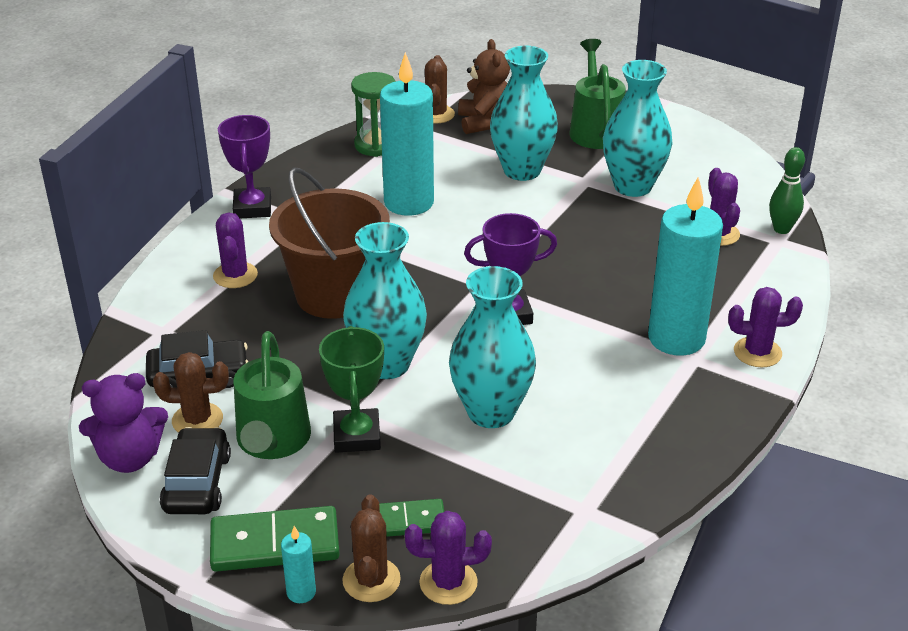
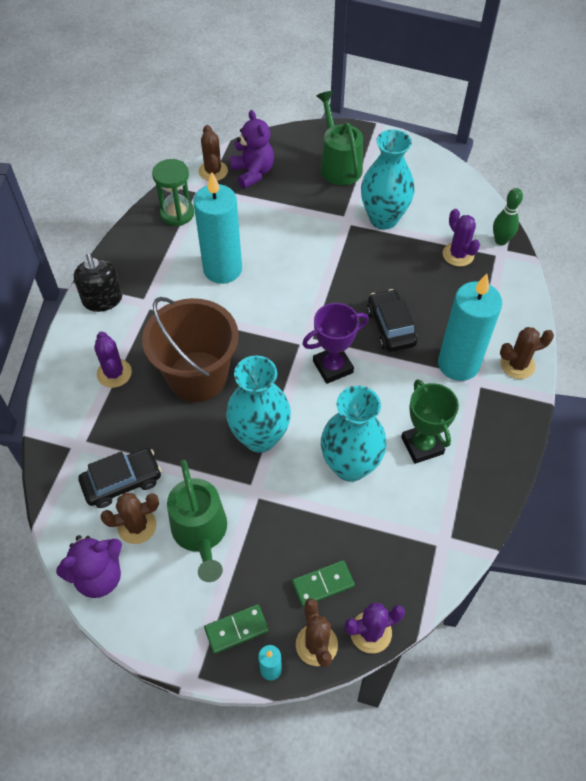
camera: 15 degrees left, 20 degrees up
black car [160,427,231,514] -> black car moved to [367,289,417,352]
green domino [210,506,340,572] -> green domino [204,604,269,654], size x0.63
purple trophy [218,115,271,218] -> black soap dispenser [74,253,123,312]
green trophy [319,326,384,453] -> green trophy moved to [401,379,459,464]
brown teddy bear [458,39,510,134] -> purple teddy bear [230,110,274,189]
turquoise vase [490,46,558,181] -> none
purple cactus [728,287,803,367] -> brown cactus [500,327,554,379]

